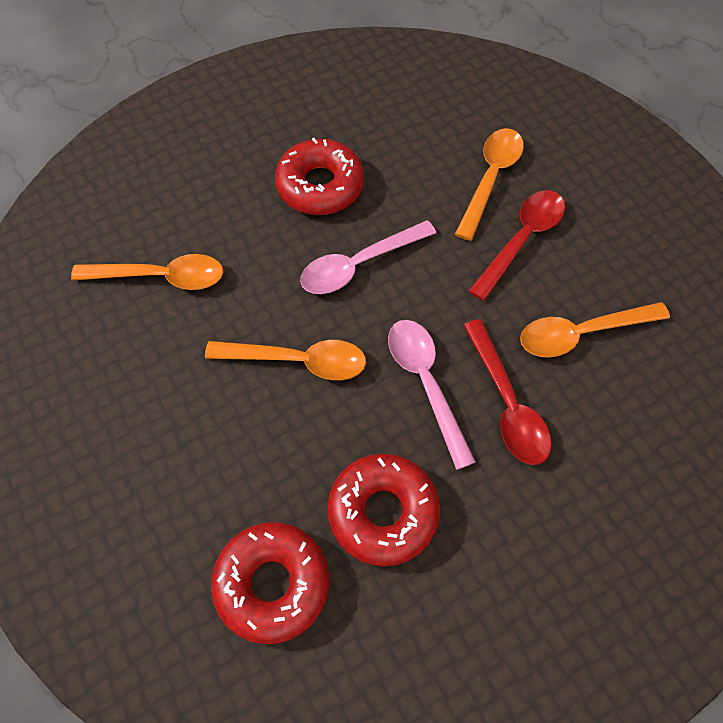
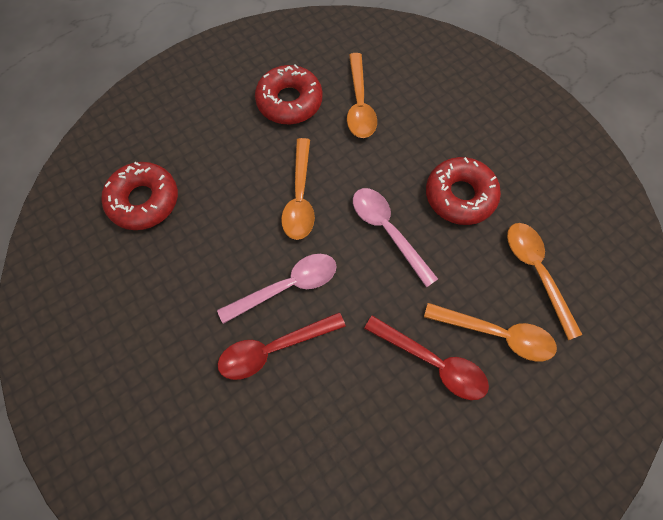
camera: 85 degrees right, 5 degrees up
red donut [327,454,440,567] -> red donut moved to [255,64,322,124]
orange spoon [520,302,670,358] -> orange spoon moved to [507,223,582,340]

